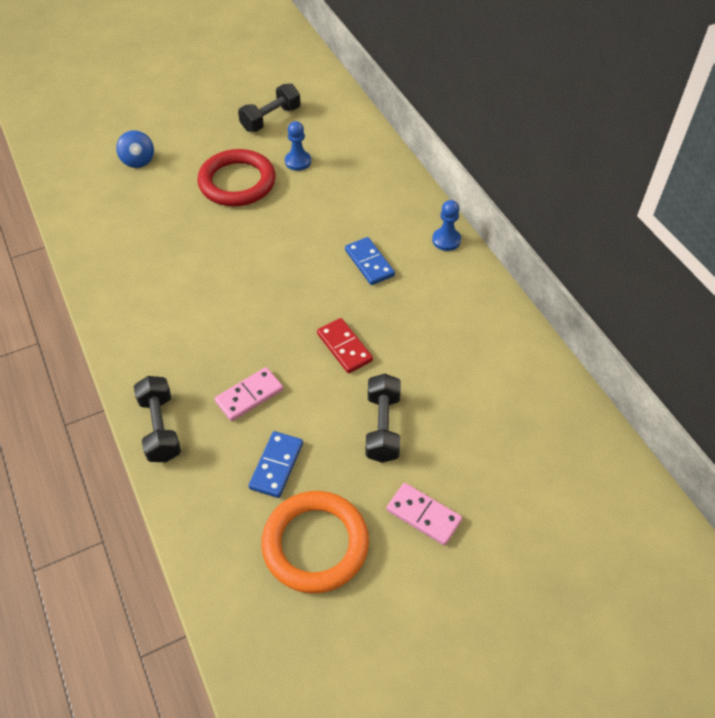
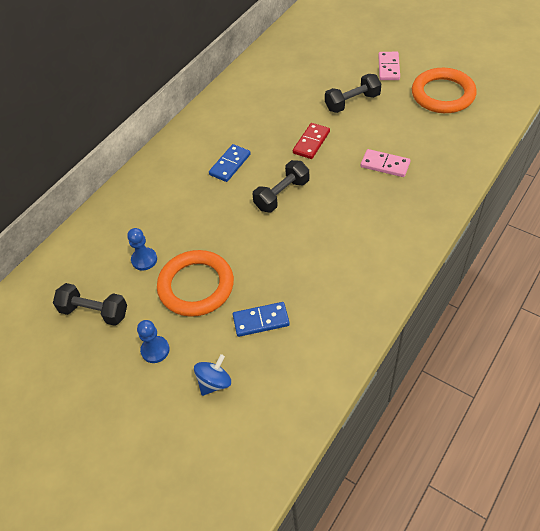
camera: 115 degrees left, 0 degrees up
black dumbbell [134,376,181,462] -> black dumbbell moved to [252,160,309,212]
red ring [198,149,276,206] -> orange ring [157,250,234,317]
blue domino [248,431,303,498] -> blue domino moved to [233,302,290,337]
blue pawn [432,200,461,251] -> blue pawn moved to [137,320,170,363]

